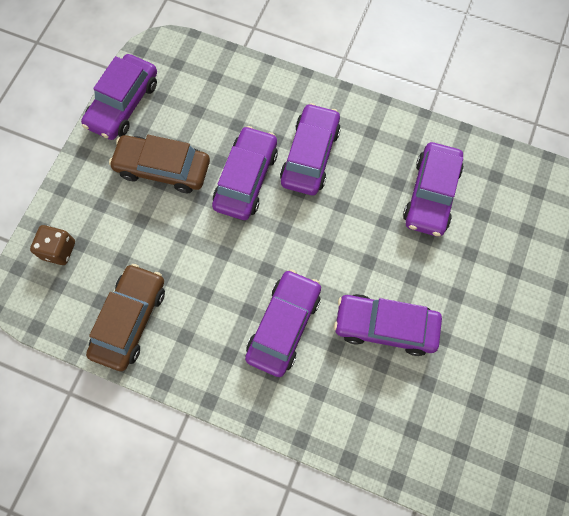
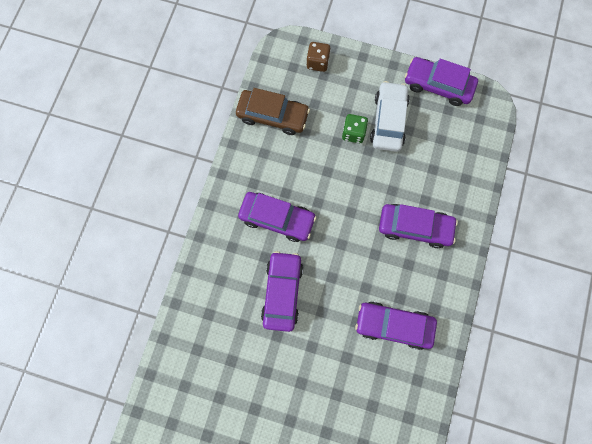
camera: 85 degrees right, 5 degrees up
brown car [109,135,210,193] -> white car [370,81,410,152]
purple car [212,126,278,220] -> none
none -> green dice [342,114,368,143]

